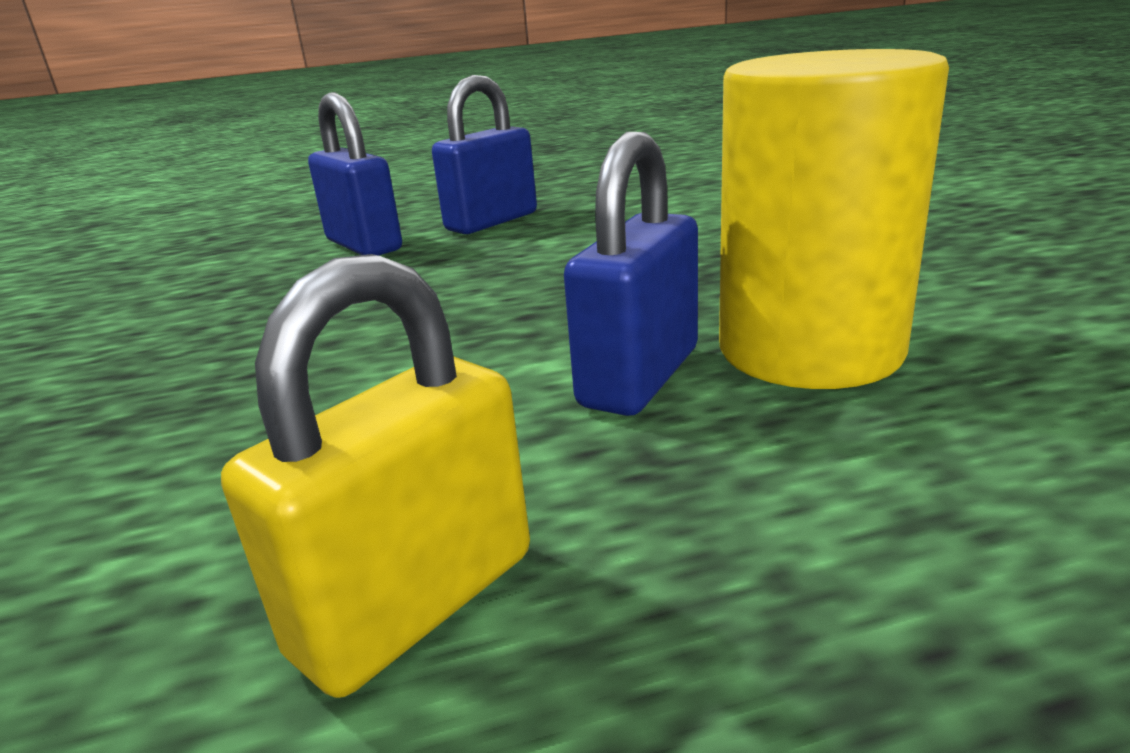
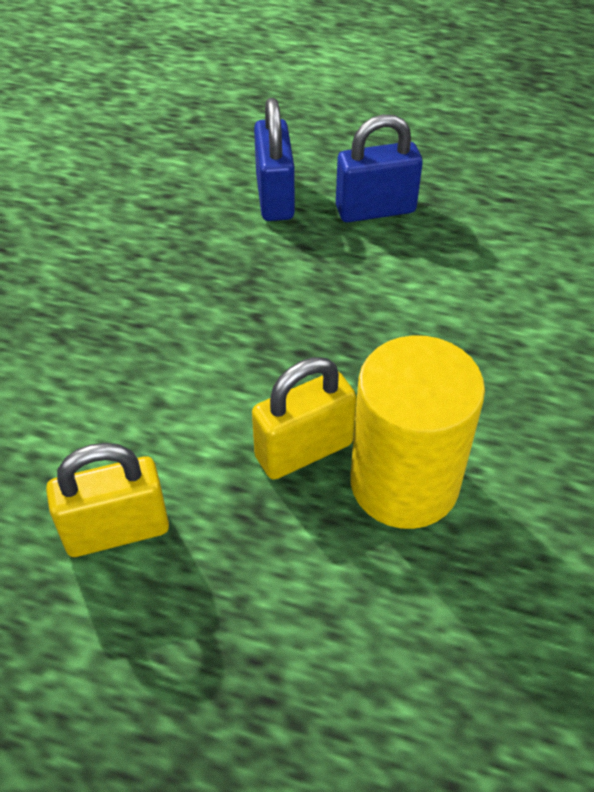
camera: 30 degrees right, 25 degrees up
blue padlock [564,132,698,416] -> yellow padlock [252,357,357,480]

